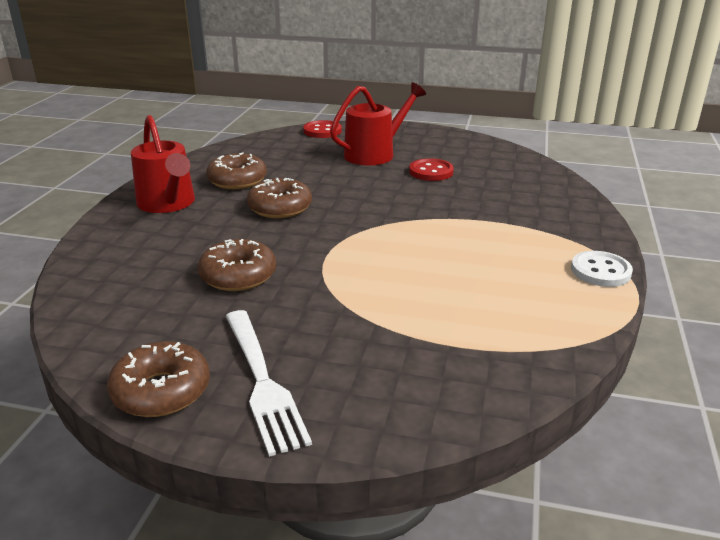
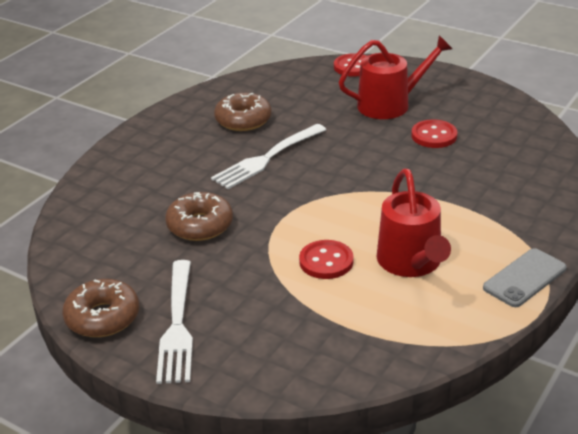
camera: 20 degrees right, 5 degrees up
red watering can [131,115,195,213] -> red watering can moved to [376,169,451,277]
brown donut [247,178,312,218] -> white fork [211,124,326,189]
white button [571,251,633,287] -> grey phone [483,248,567,307]
none -> red button [299,240,354,279]

